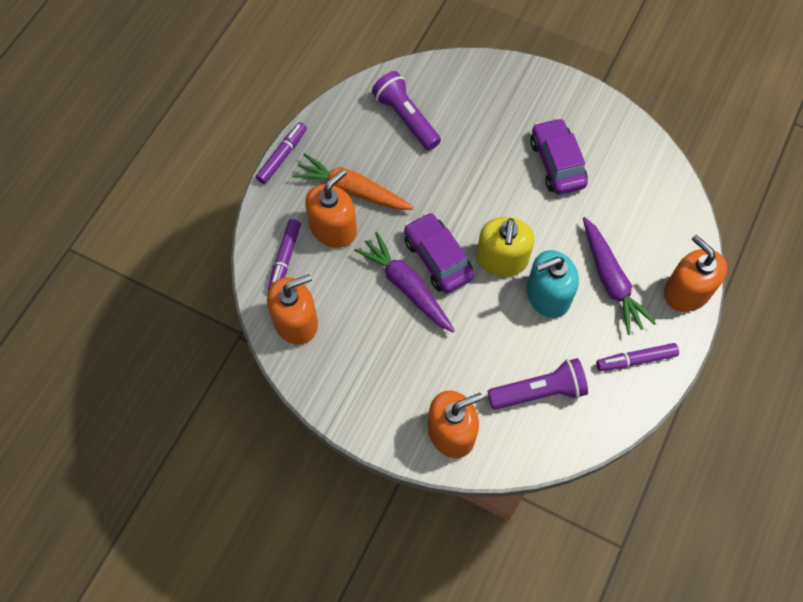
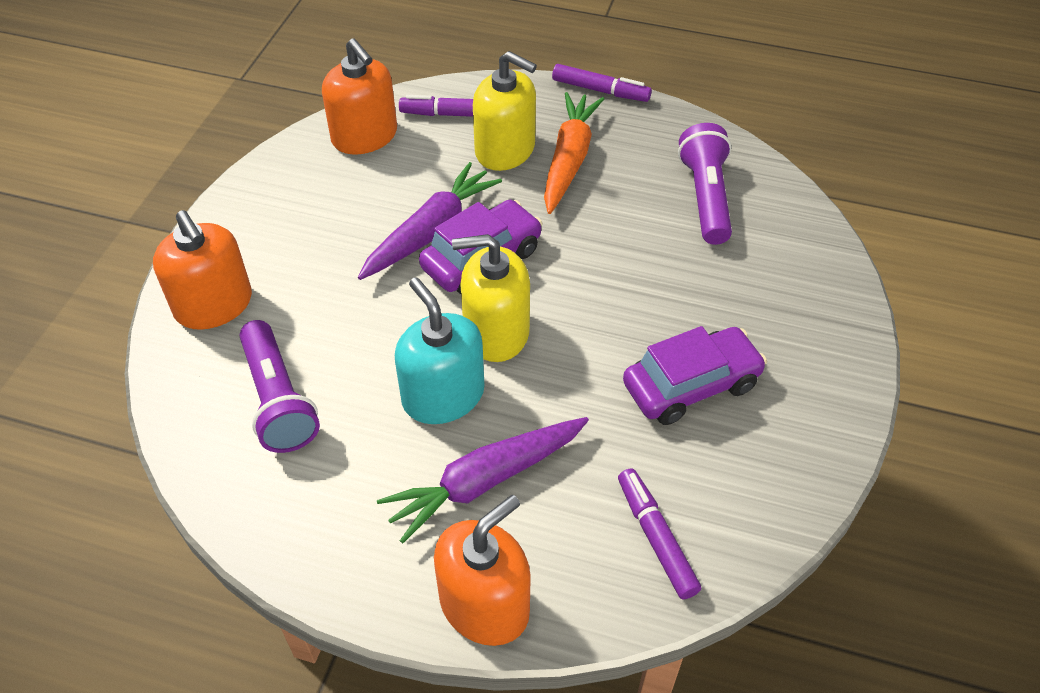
camera: 80 degrees right, 15 degrees down
orange soap dispenser [305,169,357,248] -> yellow soap dispenser [473,51,537,171]
purple flashlight [372,71,441,151] -> purple flashlight turned 45 degrees counterclockwise [678,123,732,245]
purple marker [596,343,679,371] -> purple marker moved to [618,468,701,599]

